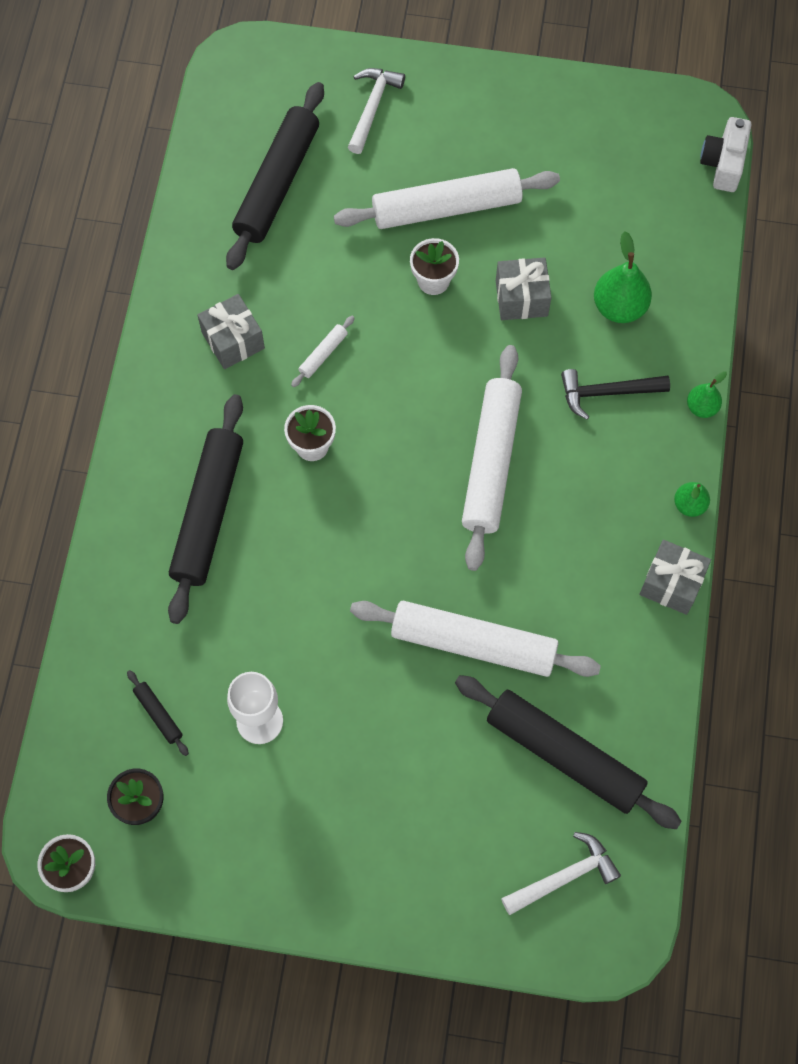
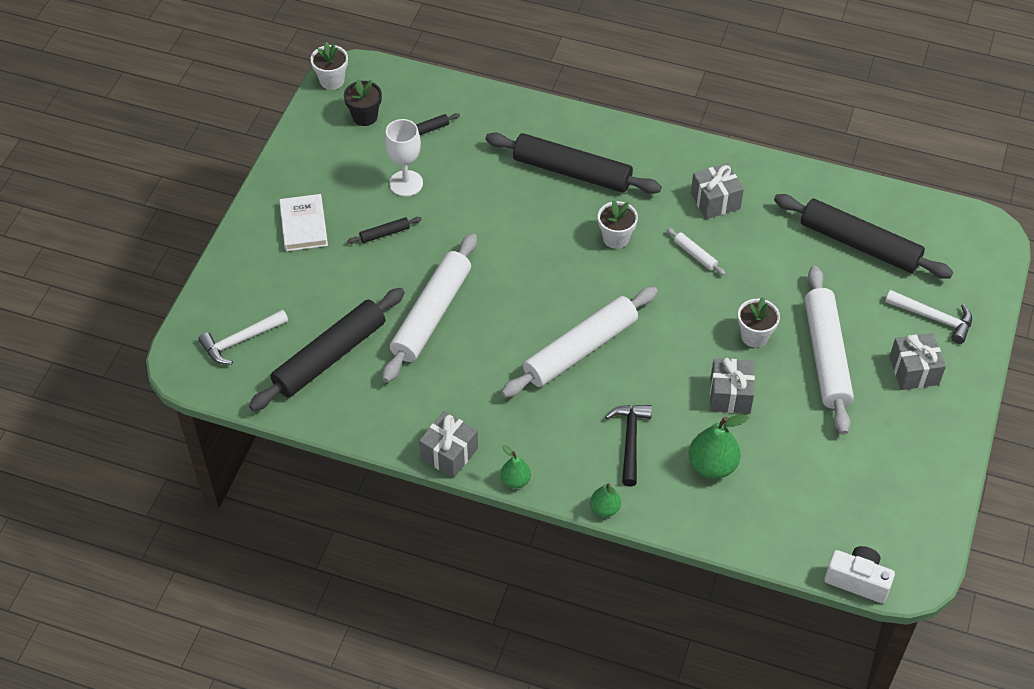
camera: 100 degrees right, 15 degrees down
white rolling pin [462,345,522,571] -> white rolling pin turned 60 degrees counterclockwise [501,287,658,398]
white hammer [501,832,621,915] -> white hammer turned 75 degrees clockwise [198,309,288,365]
none -> white book [279,194,328,251]
none -> black rolling pin [347,217,422,244]
none -> grey gift [889,333,946,390]

